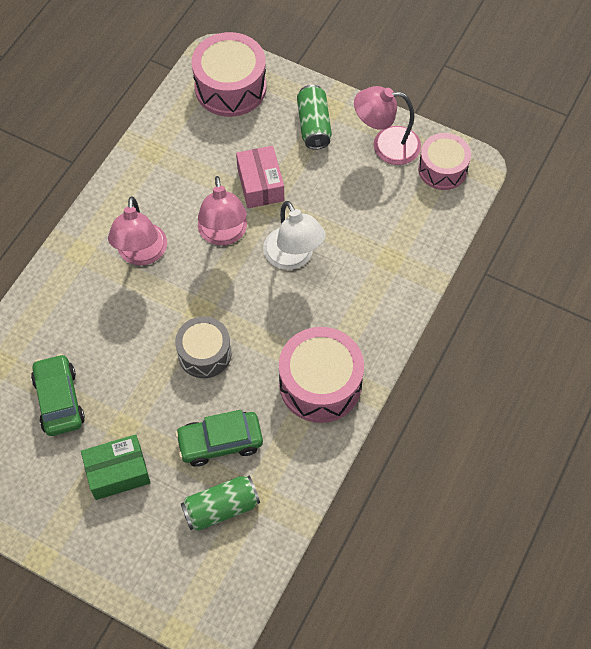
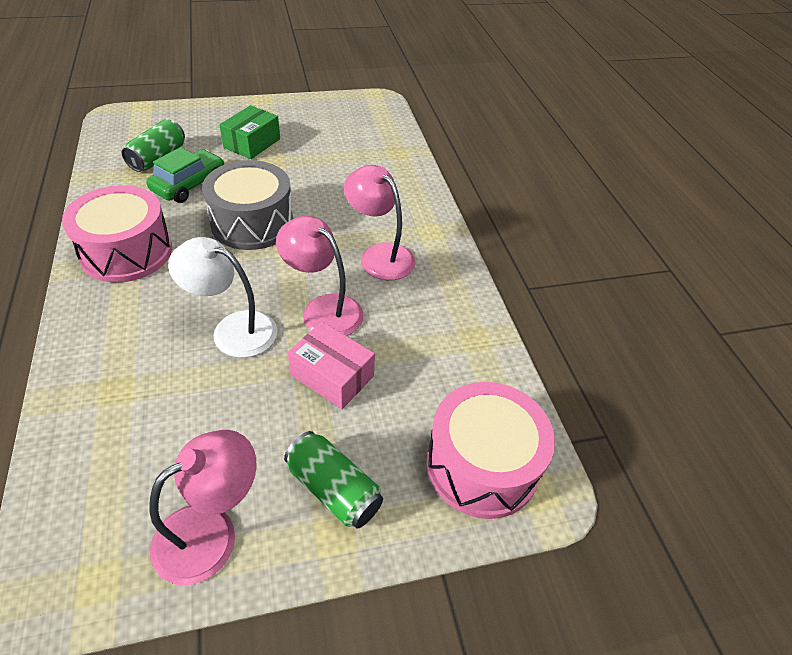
camera: 135 degrees right, 15 degrees down
green car [31,354,85,436] -> none
grey drum [175,316,231,378] -> grey drum [202,160,293,250], size x1.52
pink drum [418,133,471,190] -> none

